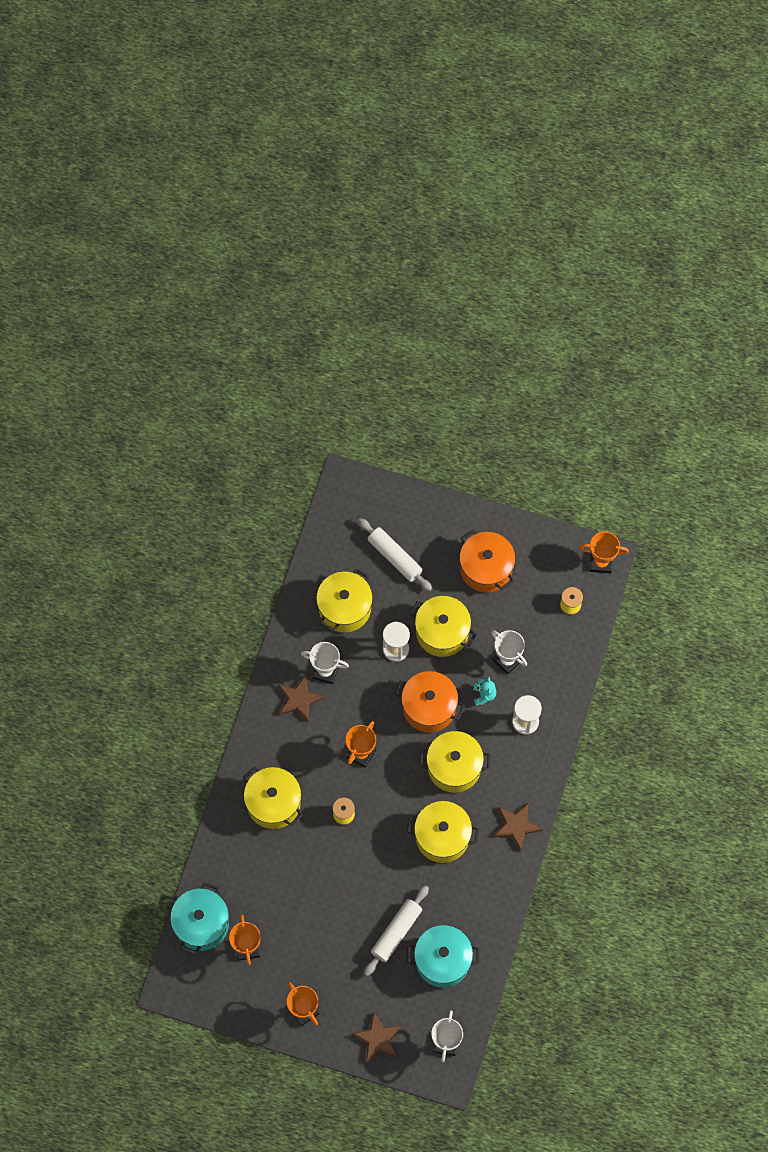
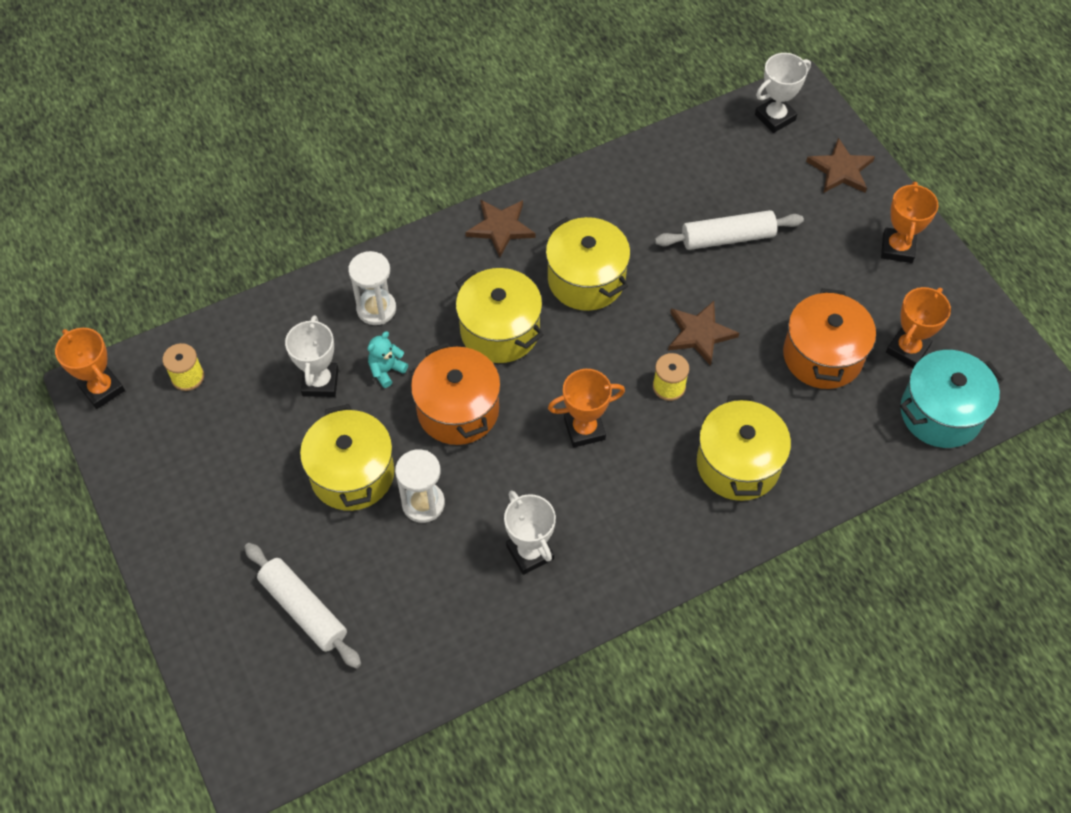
camera: 135 degrees left, 10 degrees down
brown star [278,675,325,722] -> brown star moved to [668,301,739,366]
yellow pot [316,568,373,633] -> none
white rolling pin [358,518,432,591] -> white rolling pin turned 45 degrees counterclockwise [244,543,361,668]
turquoise pot [407,925,480,988] -> none
orange pot [460,530,515,593] -> orange pot moved to [783,288,876,389]

